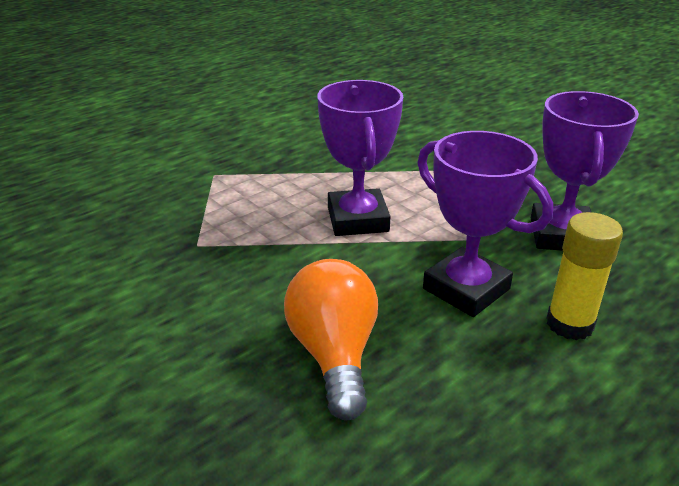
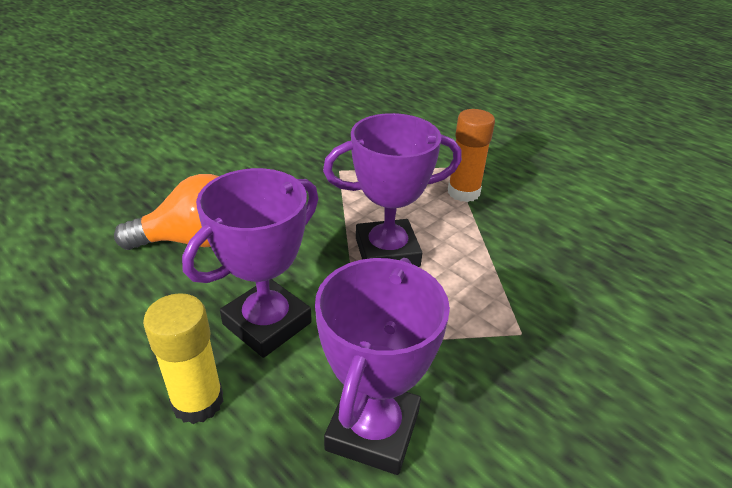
camera: 85 degrees right, 5 degrees up
purple trophy [531,91,639,251] -> purple trophy turned 75 degrees counterclockwise [315,258,450,475]
none -> orange glue stick [448,109,495,202]

